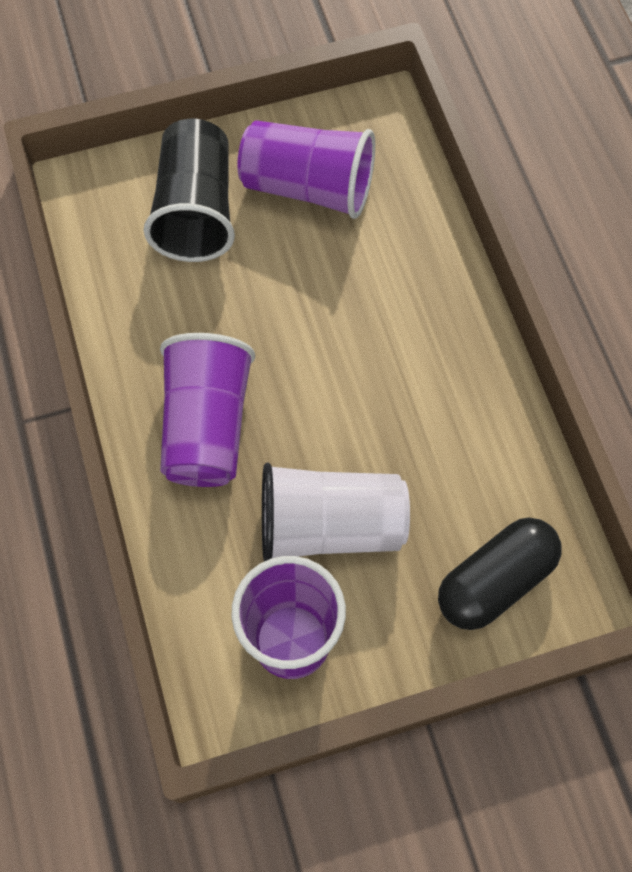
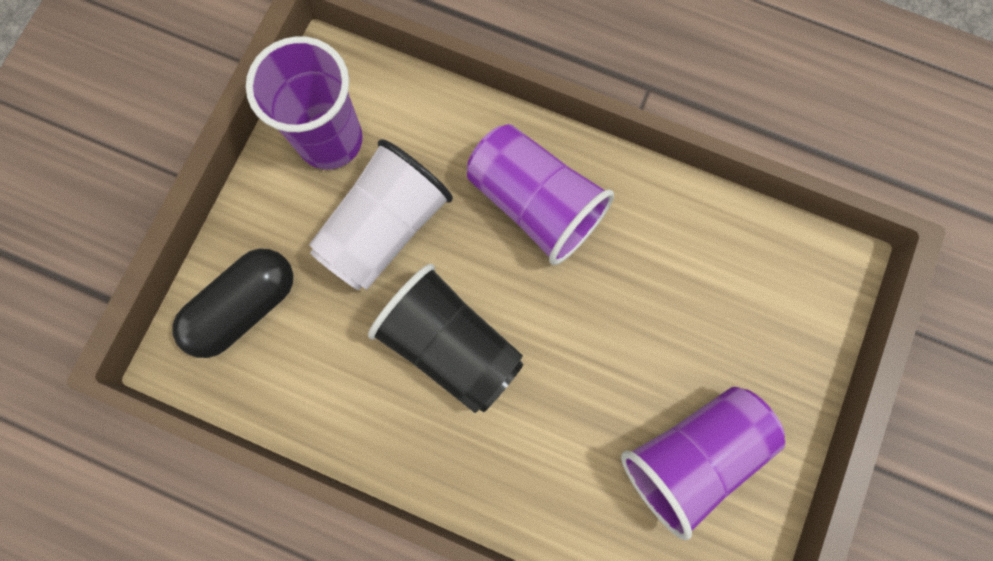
camera: 130 degrees right, 10 degrees up
black cup [144,119,235,262] -> black cup moved to [368,264,524,413]
black capsule [438,517,562,630] -> black capsule turned 45 degrees clockwise [172,249,293,358]

